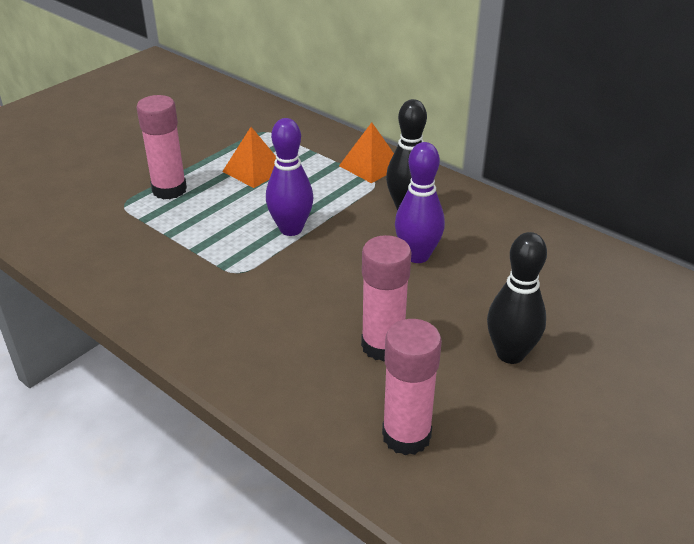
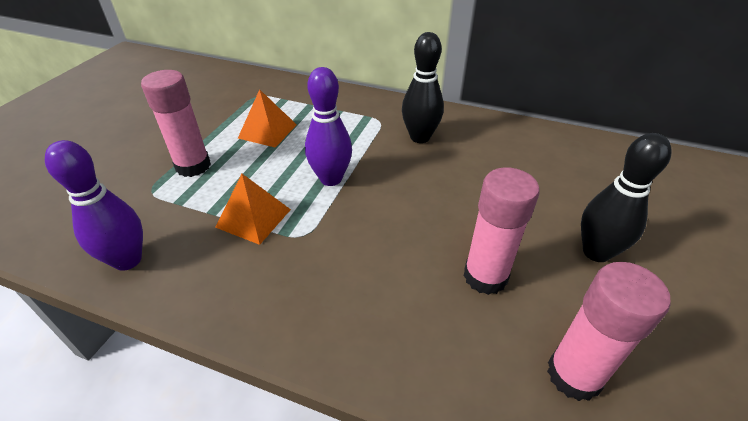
camera: 20 degrees left, 5 degrees up
orange pyramid [339,122,394,183] -> orange pyramid moved to [215,174,291,245]
purple bowling pin [395,142,445,263] -> purple bowling pin moved to [45,140,143,271]

